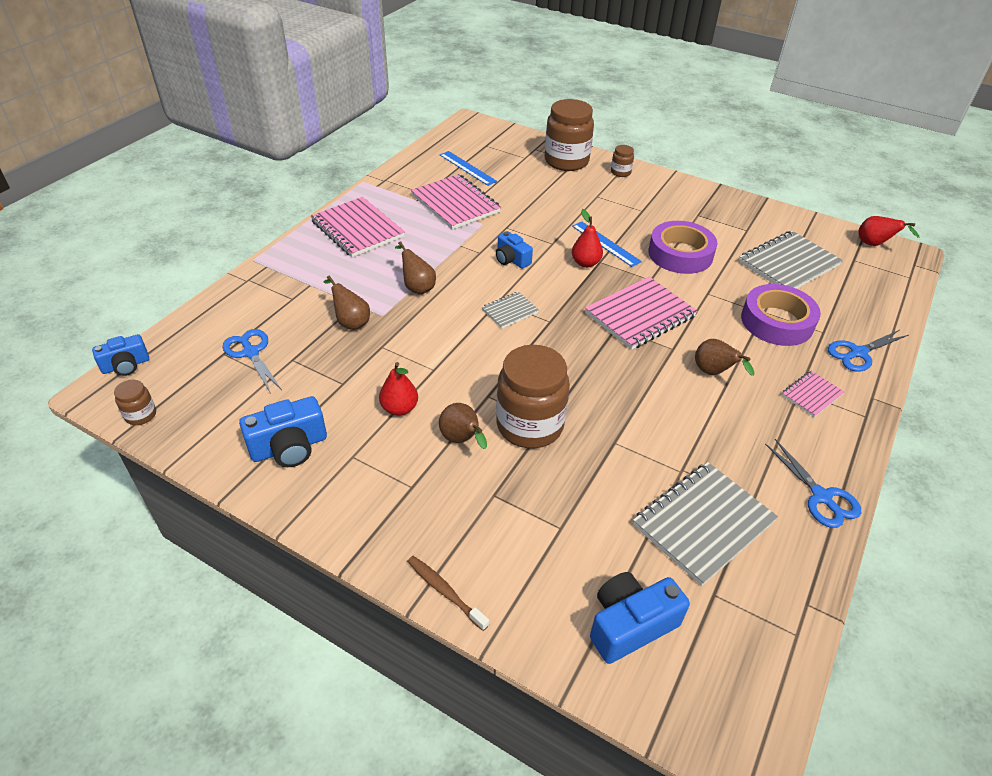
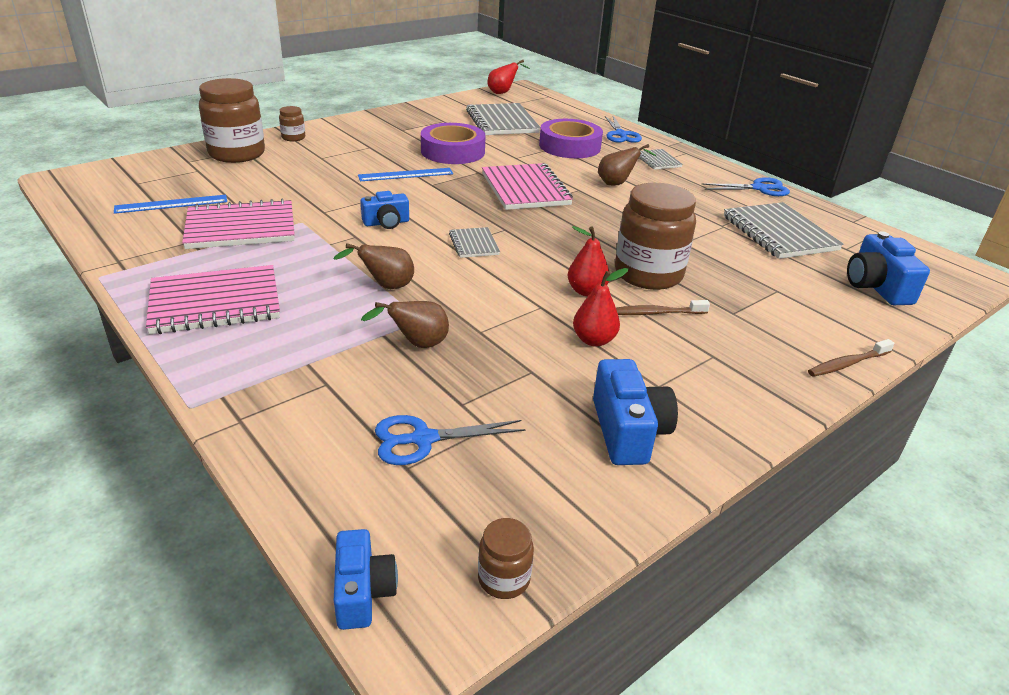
camera: 70 degrees left, 10 degrees down
brown pear [439,403,487,449] -> brown toothbrush [616,300,710,315]
red pear [572,209,603,268] -> red pear moved to [568,226,609,296]
pink notebook [782,371,844,417] -> grey notebook [639,149,683,170]

